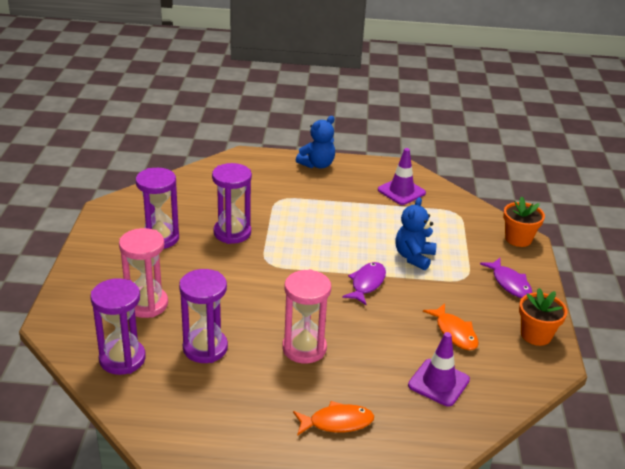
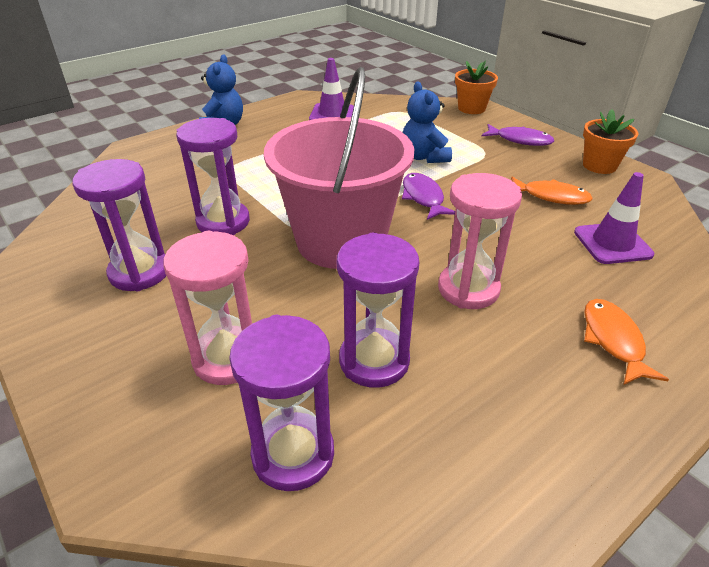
camera: 40 degrees left, 5 degrees up
orange fish [293,401,374,436] -> orange fish turned 45 degrees counterclockwise [584,299,669,385]
none -> pink bucket [264,67,414,269]

